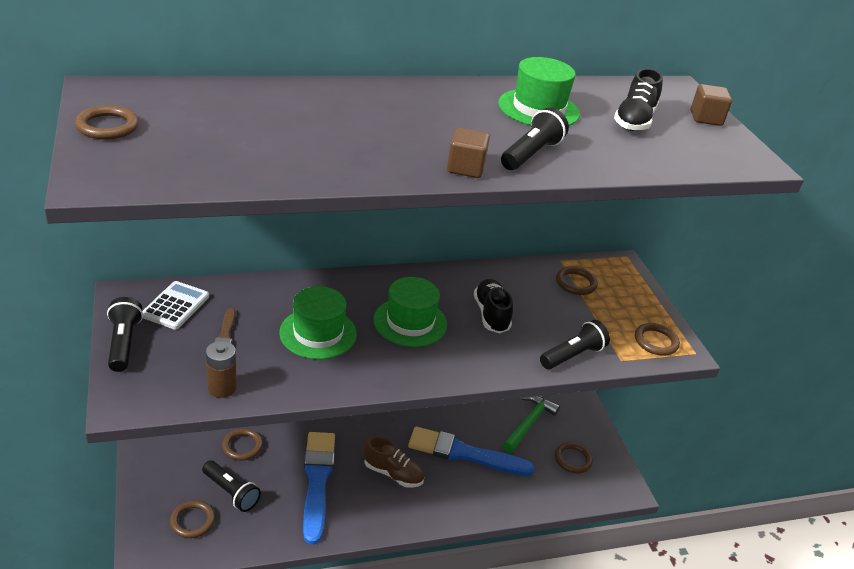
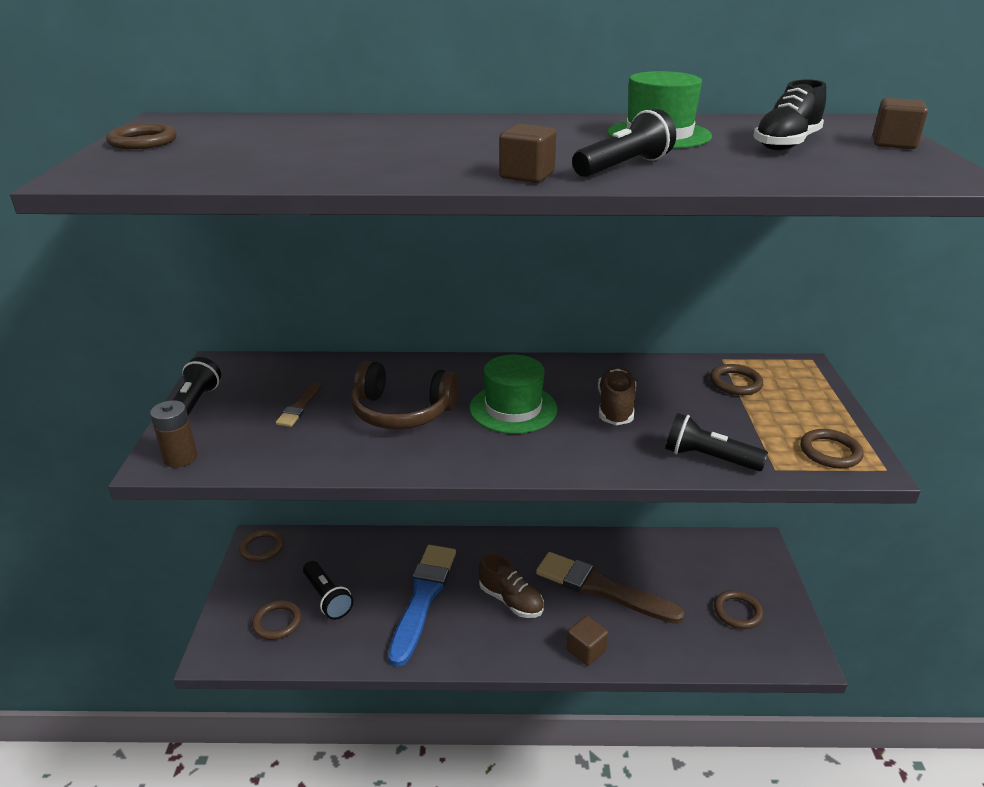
camera: 20 degrees right, 5 degrees down
white calculator [142,281,209,330] -> none
brown battery [206,341,237,398] -> brown battery moved to [150,400,197,467]
brown ring [222,428,263,460] -> brown ring moved to [239,529,284,562]
green hat [279,286,357,359] -> brown headphones [351,360,459,429]
blue brush [408,426,535,476] -> brown brush [536,552,685,624]
black shoe [474,279,513,333] -> brown shoe [598,366,636,425]
green hammer [503,396,560,453] -> none
black flashlight [540,320,610,369] -> black flashlight turned 135 degrees counterclockwise [665,413,768,471]
none -> brown cube [566,616,608,666]

